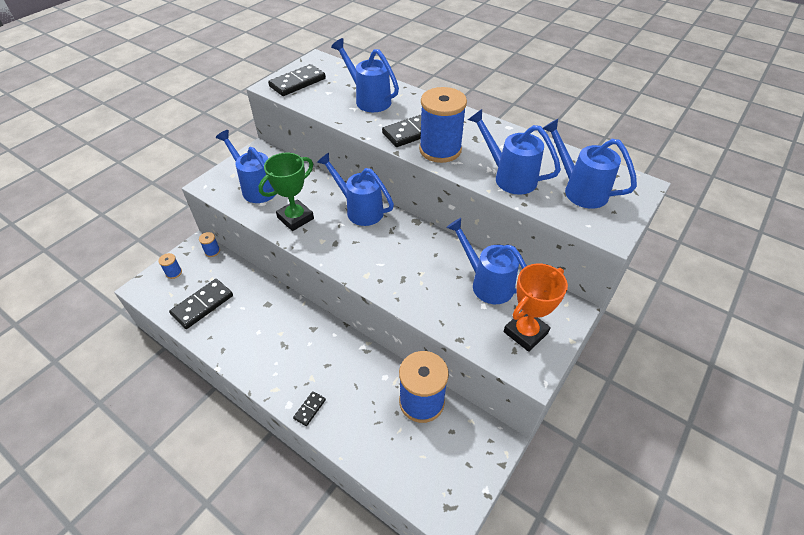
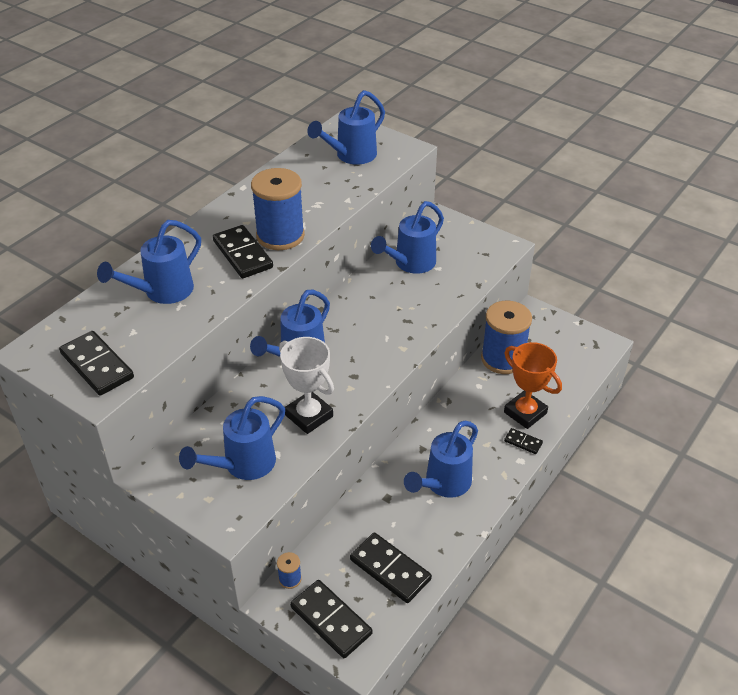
camera: 90 degrees left, 5 degrees down
blue spool [158,253,182,279] -> black domino [290,580,372,658]
green trophy [258,153,314,231] -> white trophy [279,337,334,434]
blue watering can [468,109,561,195] -> blue watering can moved to [404,421,478,498]
orange trophy [504,263,568,352] -> orange trophy moved to [504,342,562,429]

